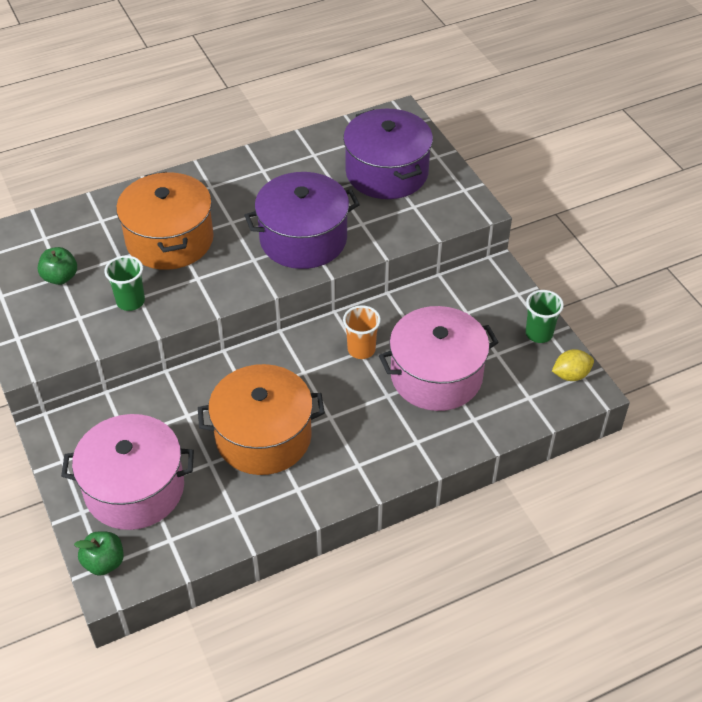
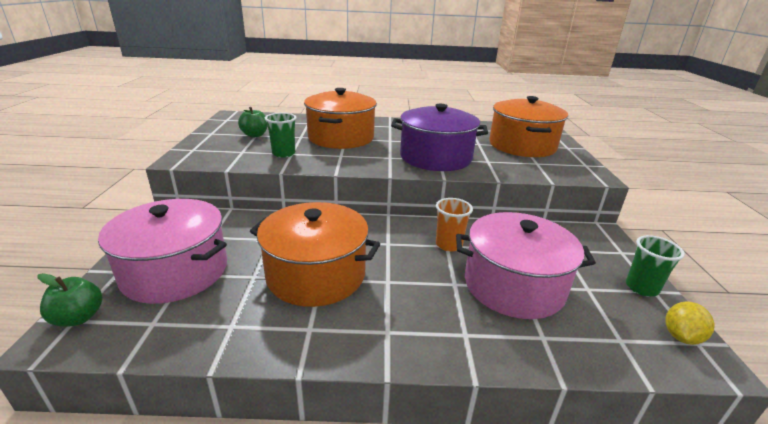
camera: 25 degrees right, 20 degrees down
purple pot [343,109,433,199] -> orange pot [489,96,568,157]
yellow lemon [552,349,594,381] -> yellow lemon turned 60 degrees counterclockwise [665,301,715,345]

